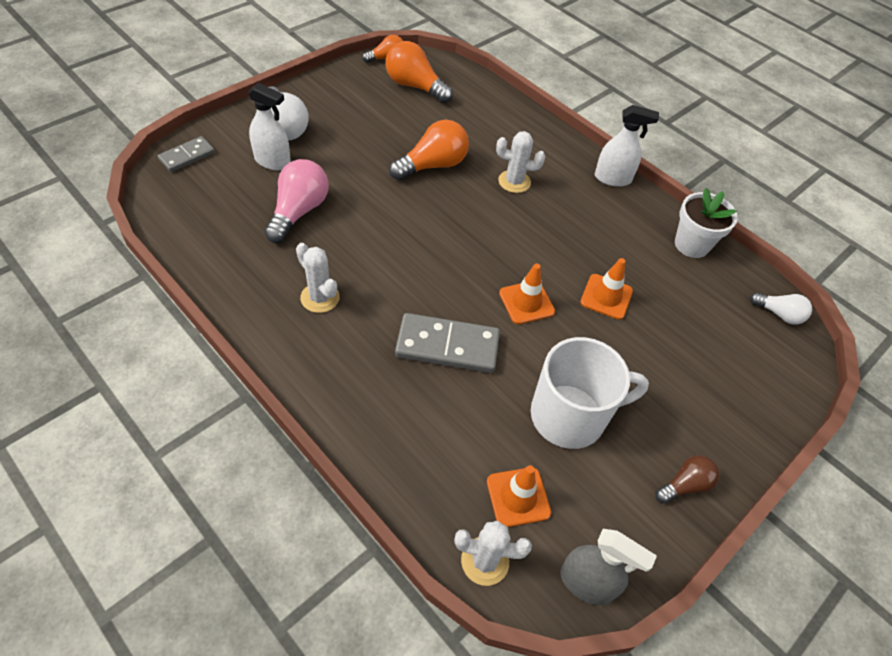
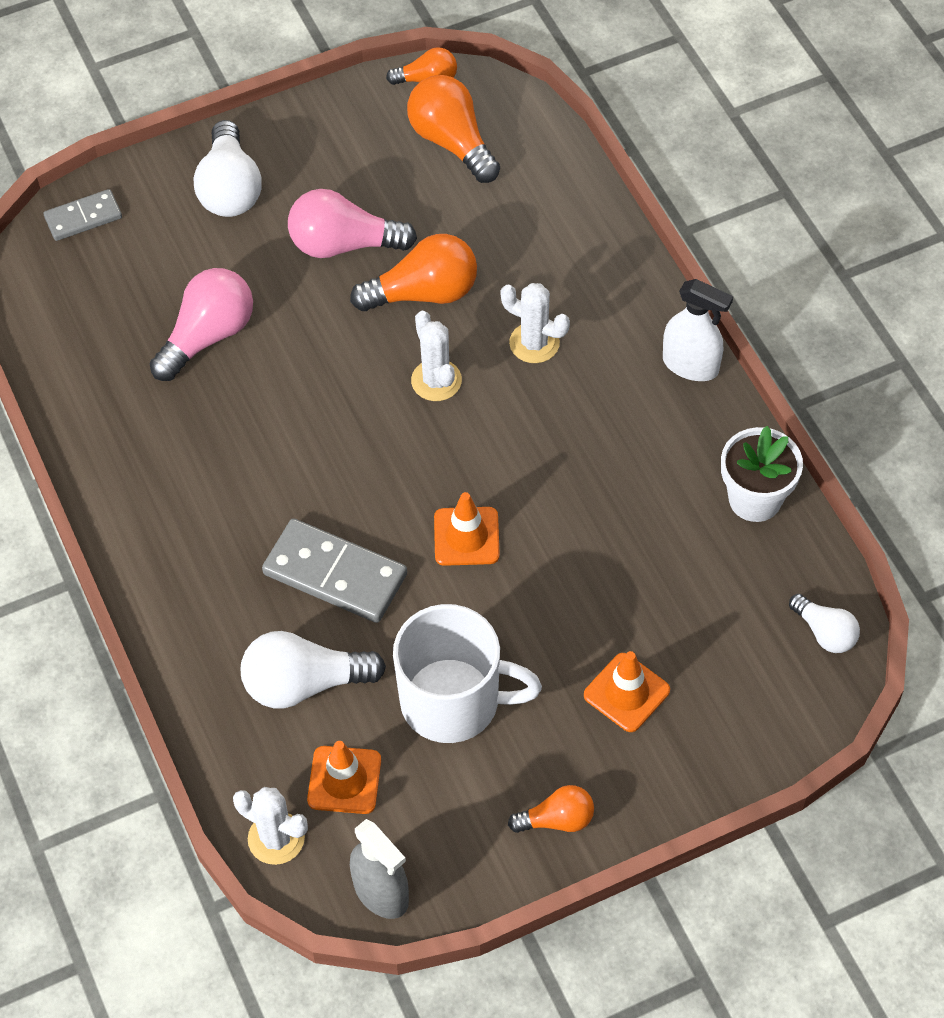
camera: 25 degrees right, 5 degrees up
white spray bottle [248,83,291,171] -> none
white cactus [296,243,340,313] -> white cactus moved to [411,311,462,401]
orange traffic cone [580,258,633,320] -> orange traffic cone moved to [584,651,670,732]
brown light bulb [655,455,719,504] -> orange light bulb [508,785,594,833]
none -> white light bulb [241,631,386,709]
none -> pink light bulb [288,189,417,258]

